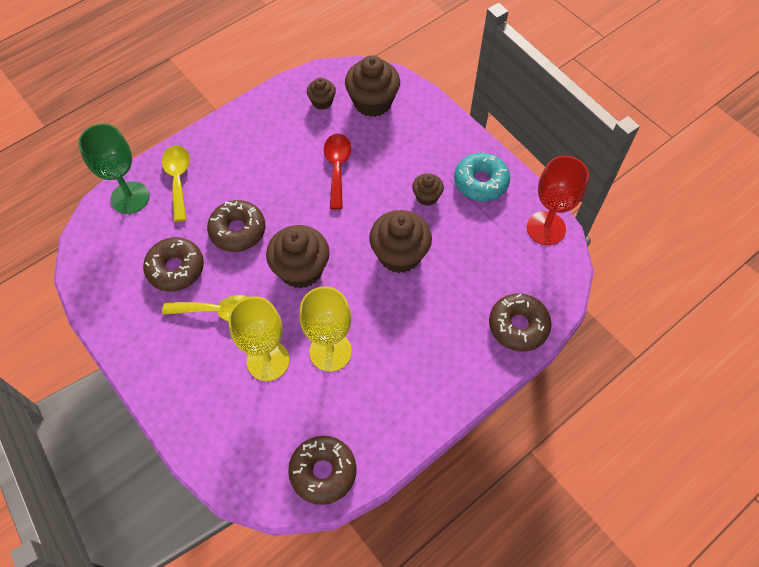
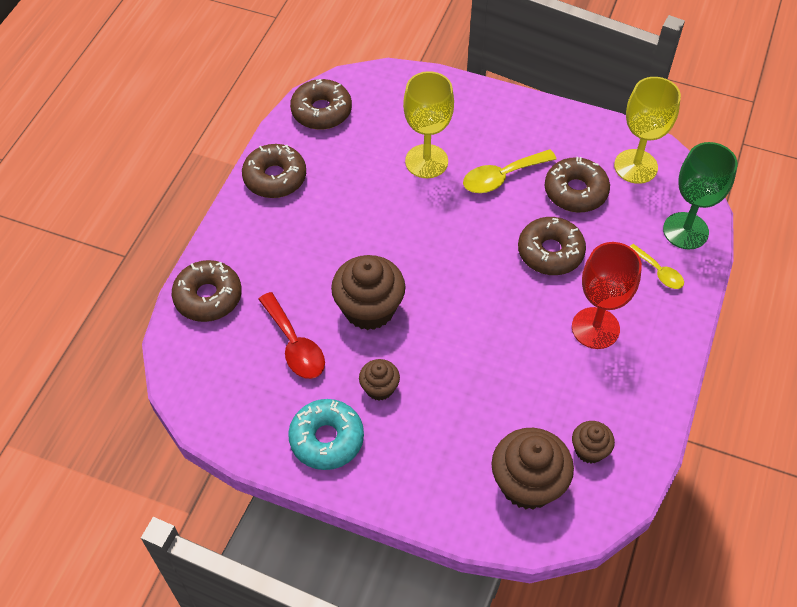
camera: 150 degrees right, 5 degrees down
yellow spoon [162,145,190,222] -> yellow spoon [630,244,684,289], size x0.63
brown cupcake [266,225,330,289] -> none
yellow goblet [299,286,352,372] -> yellow goblet moved to [614,77,681,184]
red spoon [324,134,351,210] -> red spoon moved to [258,292,325,379]
red goblet [527,156,589,245] -> red goblet moved to [572,242,642,349]
none -> brown donut [242,144,306,198]

